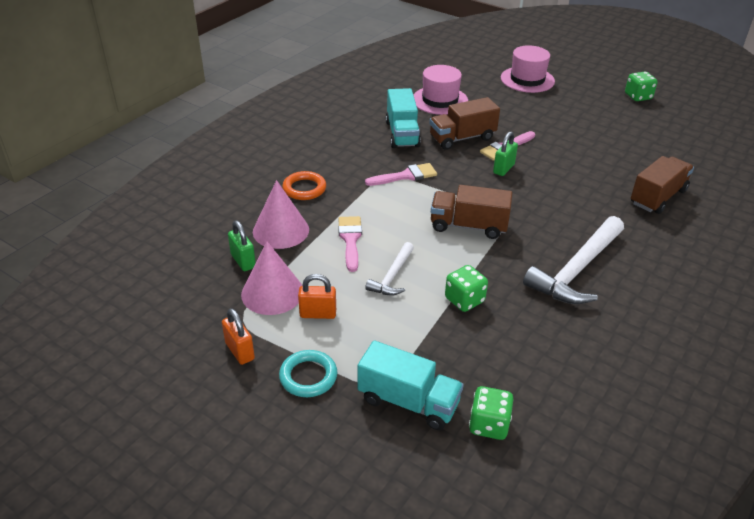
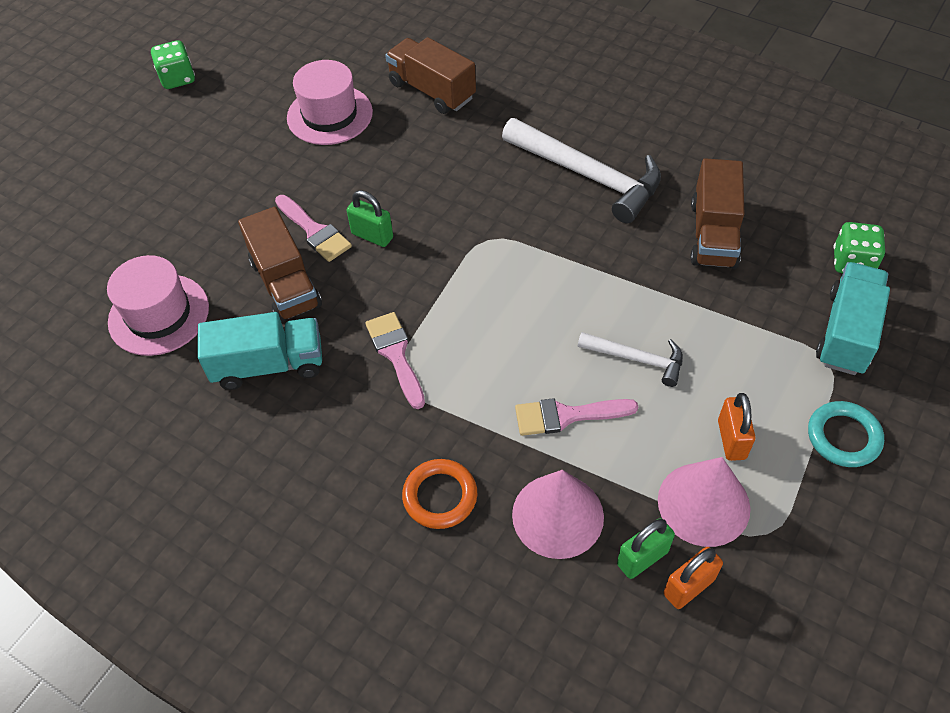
camera: 90 degrees left, 15 degrees up
orange padlock [222,308,255,365] -> orange padlock moved to [663,547,723,609]
brown truck [431,185,512,239] -> brown truck moved to [690,158,745,269]
green dice [445,265,488,312] -> none
pink hat [501,45,555,93] -> pink hat moved to [287,60,373,145]

